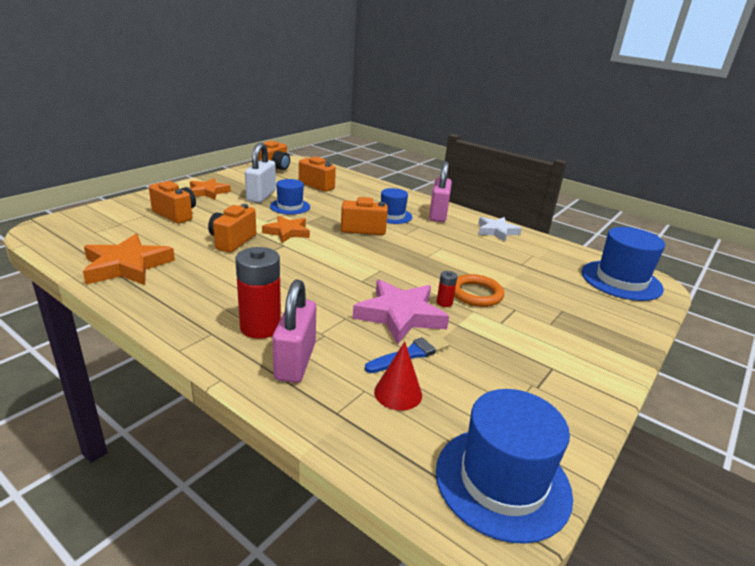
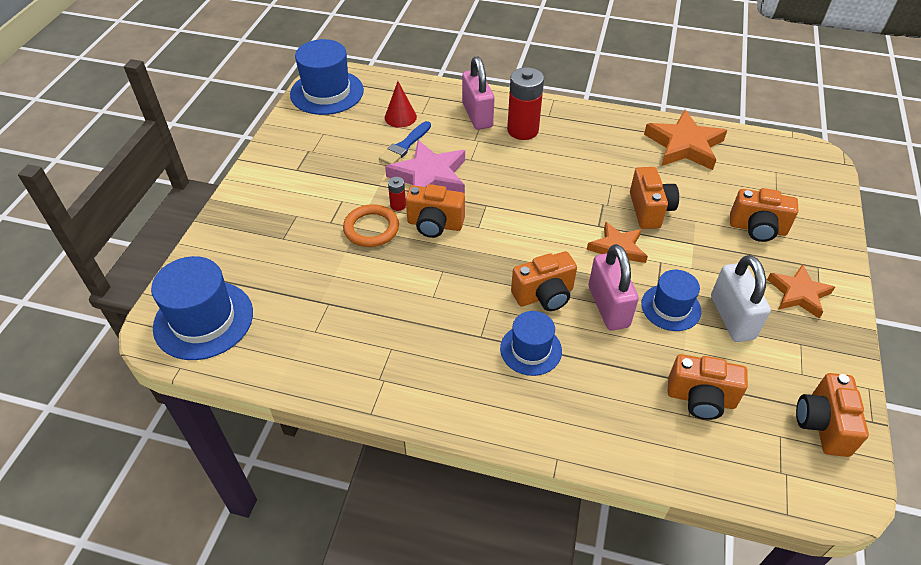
camera: 160 degrees right, 20 degrees up
pink padlock [429,161,452,222] -> pink padlock moved to [589,244,639,331]
white star [478,217,522,241] -> none
none -> orange camera [406,184,465,238]

